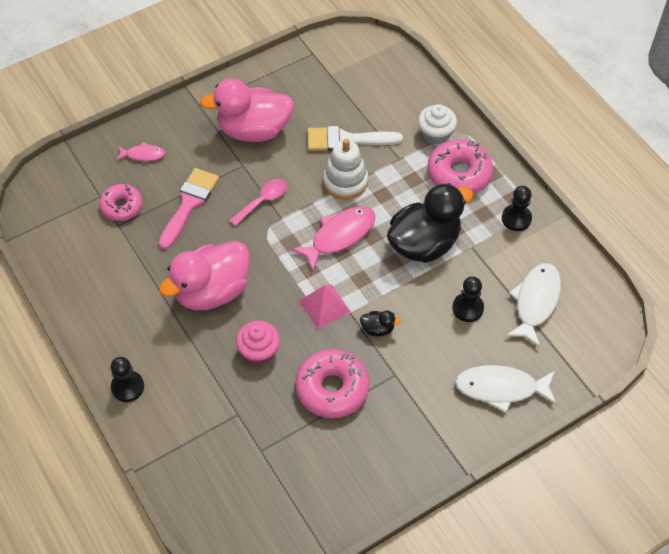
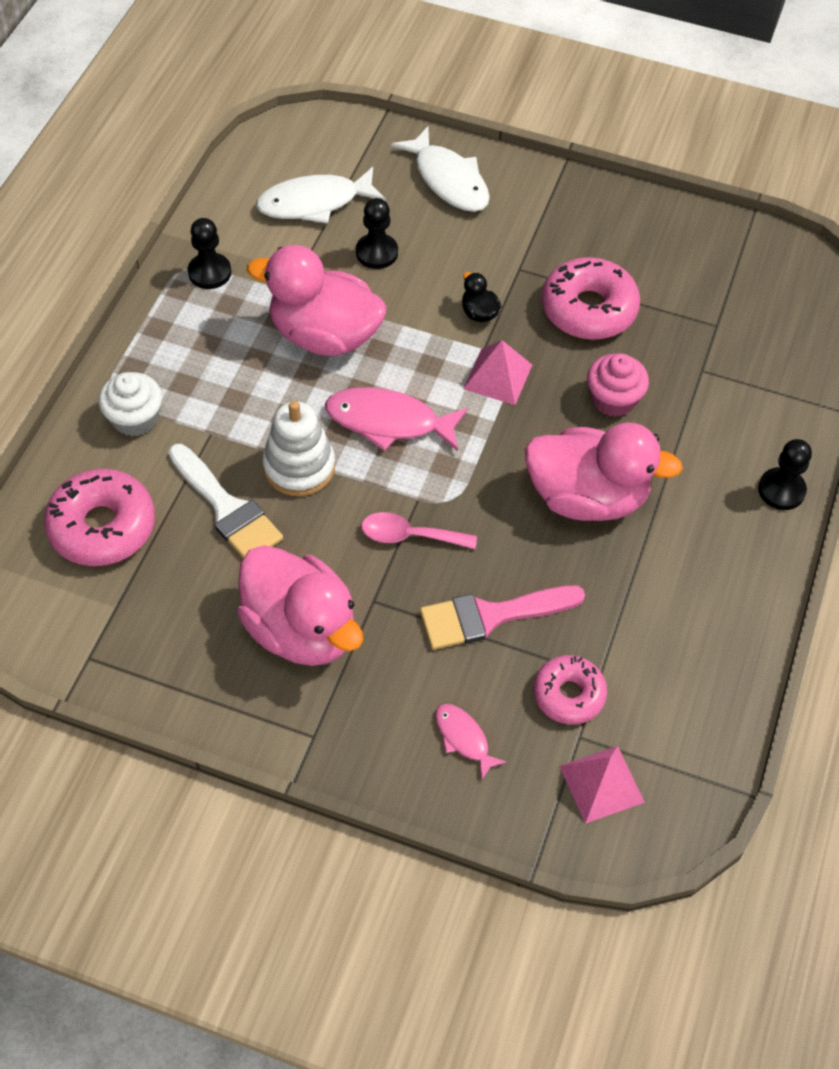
camera: 130 degrees left, 0 degrees up
black duck [387,183,473,263] -> pink duck [247,245,387,356]
pink donut [427,139,493,194] -> pink donut moved to [44,468,155,566]
none -> pink pyramid [559,746,645,824]

